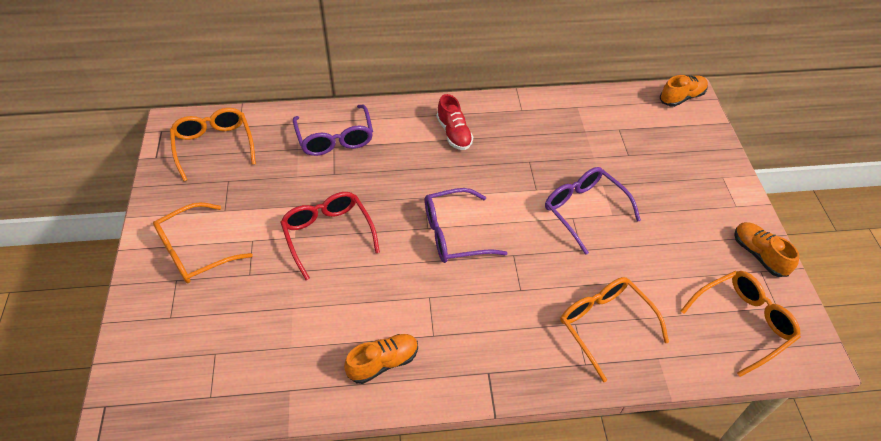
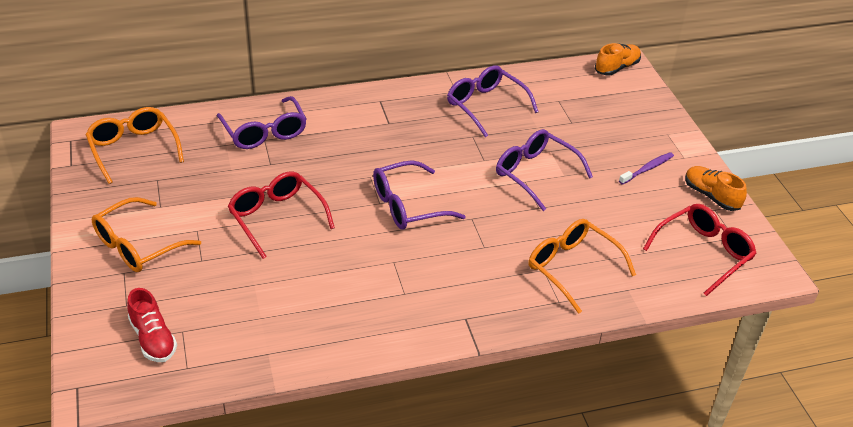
camera: 10 degrees left, 10 degrees down
orange shoe [344,334,418,384] -> none
red shoe [437,94,473,150] -> red shoe moved to [127,288,177,362]
orange glasses [681,271,801,377] -> red glasses [643,204,757,296]
none -> purple glasses [447,65,539,137]
none -> purple toothbrush [619,152,674,185]

